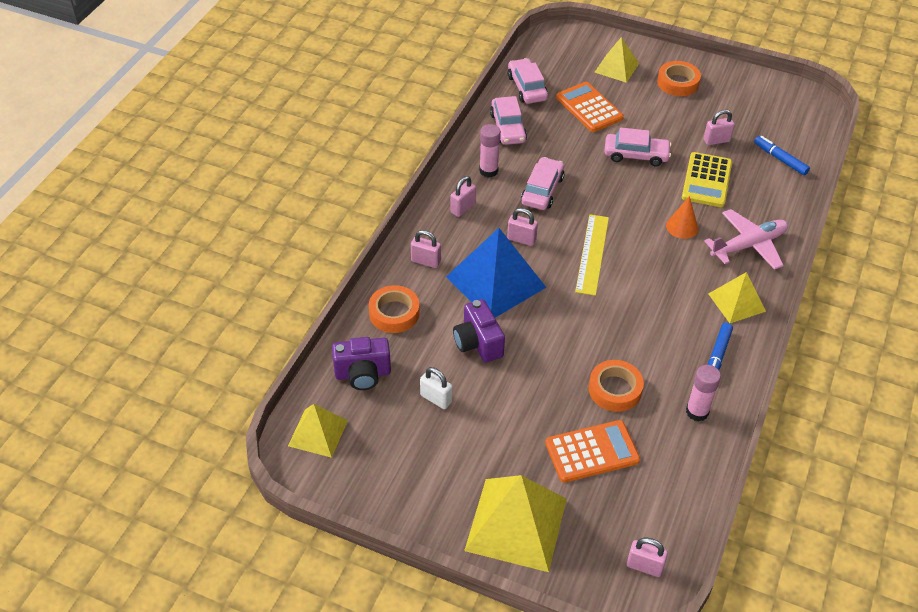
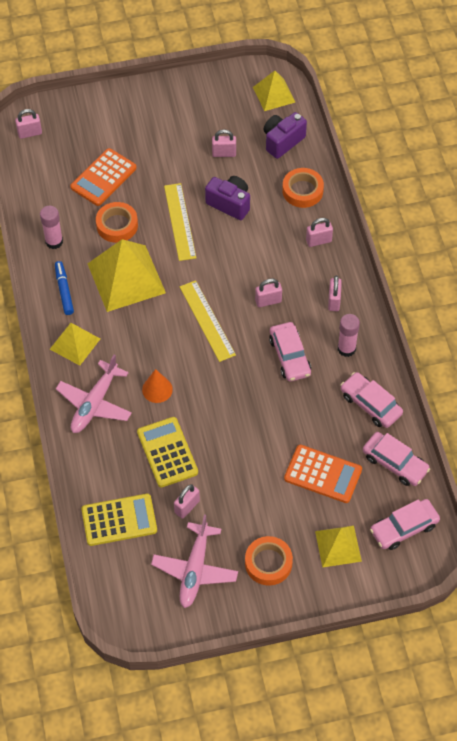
camera: 145 degrees right, 10 degrees up
white padlock [420,367,452,409] -> pink padlock [212,130,236,157]
blue pyramid [446,228,547,318] -> none
yellow pyramid [464,475,567,572] -> yellow pyramid moved to [88,239,166,312]
pink car [604,128,672,166] -> pink car moved to [370,499,440,550]
blue marker [754,136,810,175] -> yellow calculator [81,494,157,546]
none -> pink plane [151,515,238,608]
none -> yellow ruler [164,183,196,261]

